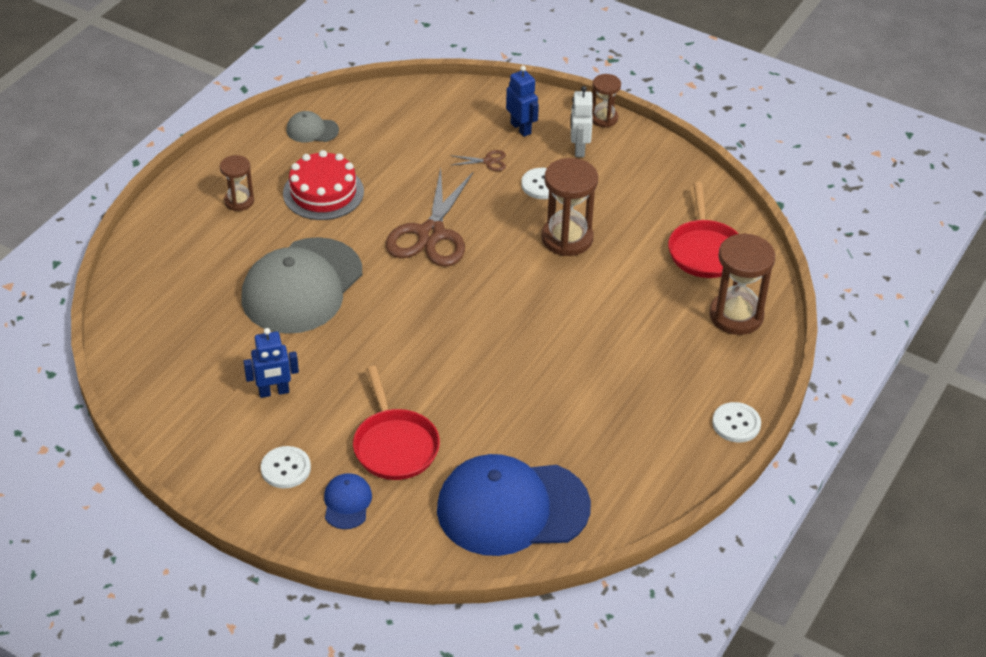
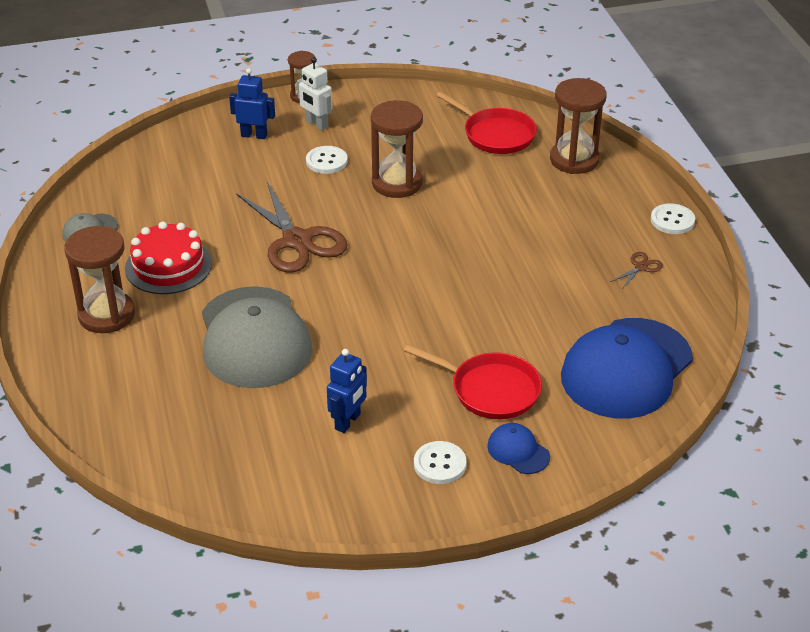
camera: 45 degrees left, 5 degrees down
brown hourglass [220,155,254,211] -> brown hourglass [64,226,135,333], size x1.72
brown scissors [450,150,506,171] -> brown scissors moved to [610,252,663,289]

